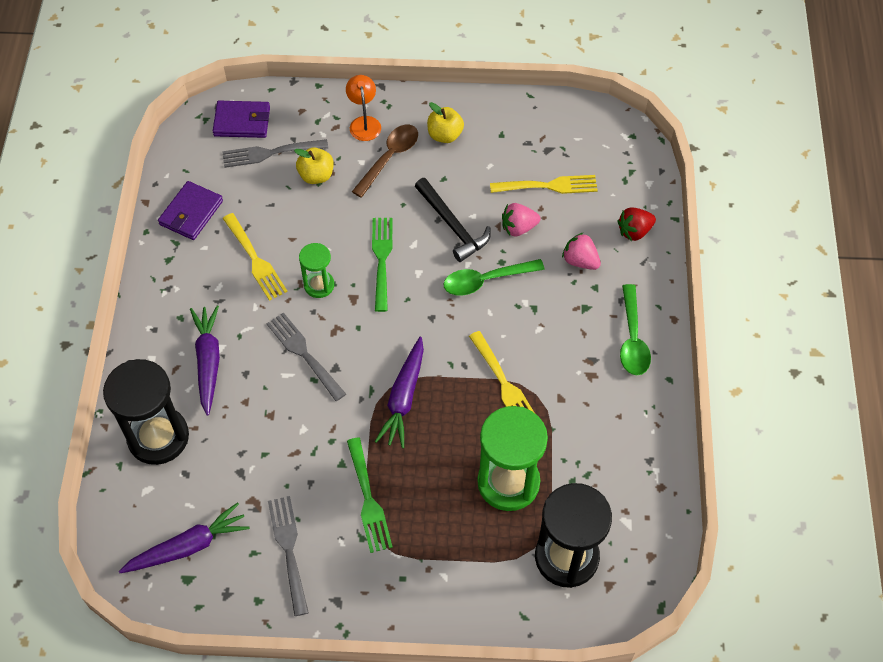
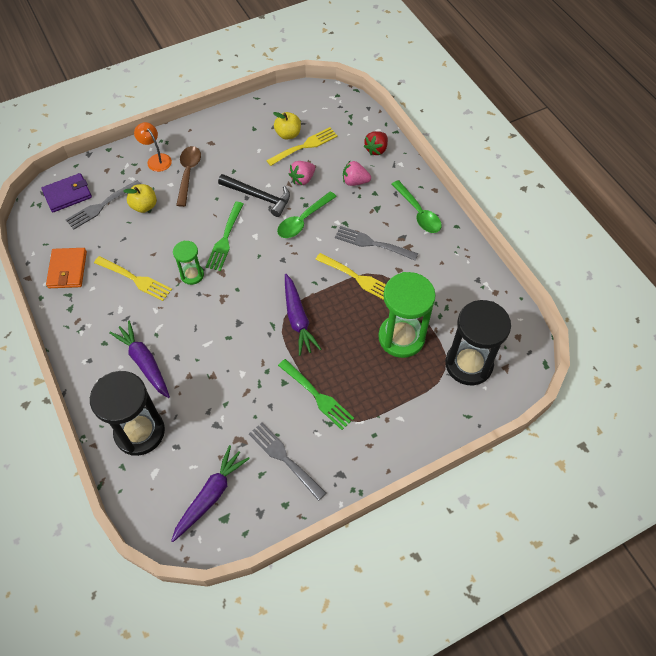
camera: 30 degrees left, 0 degrees up
purple wallet [158,181,223,240] -> orange wallet [46,248,87,288]
grey fork [266,312,346,401] -> grey fork moved to [335,226,418,261]
green fork [372,218,393,312] -> green fork turned 135 degrees counterclockwise [206,202,244,271]
yellow apple [427,102,464,143] -> yellow apple moved to [273,112,301,140]

